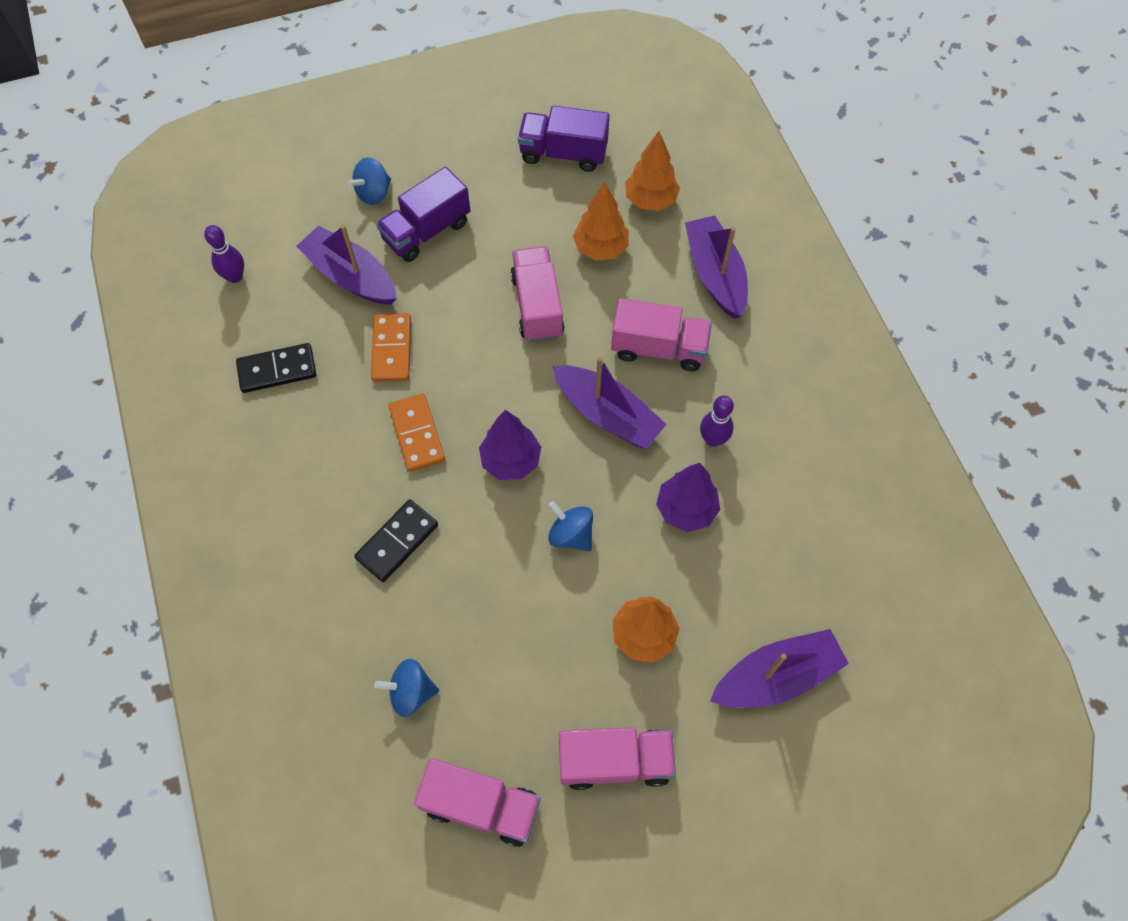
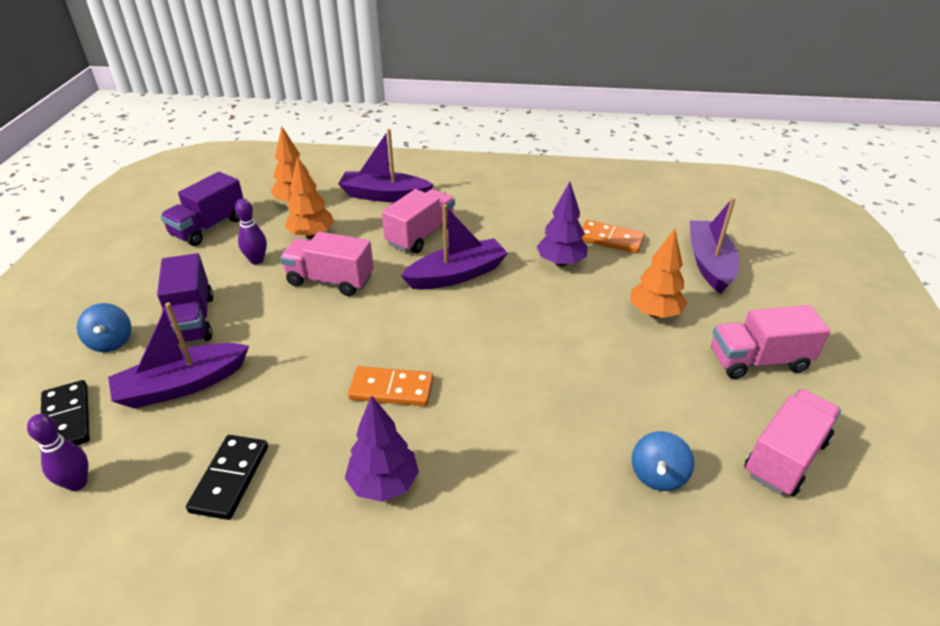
camera: 65 degrees left, 25 degrees down
black domino [354,500,438,582] -> black domino moved to [40,380,90,451]
orange domino [371,313,411,382] -> orange domino moved to [581,220,645,253]
purple tree [479,410,541,480] -> purple tree moved to [345,395,419,502]
blue spinning top [548,501,593,551] -> none
pink truck [559,727,676,790] -> pink truck turned 120 degrees counterclockwise [711,305,830,379]
purple bowling pin [700,395,734,447] -> purple bowling pin moved to [235,199,267,265]

